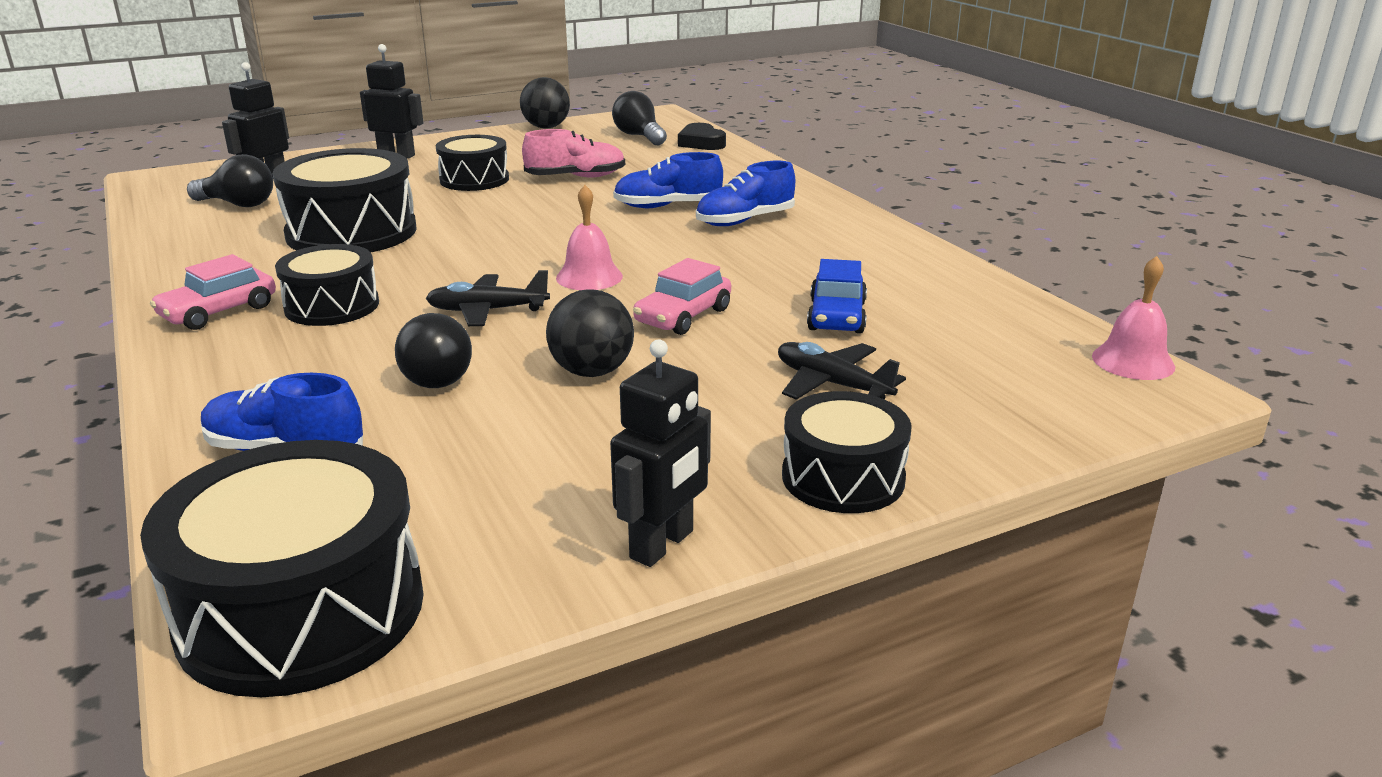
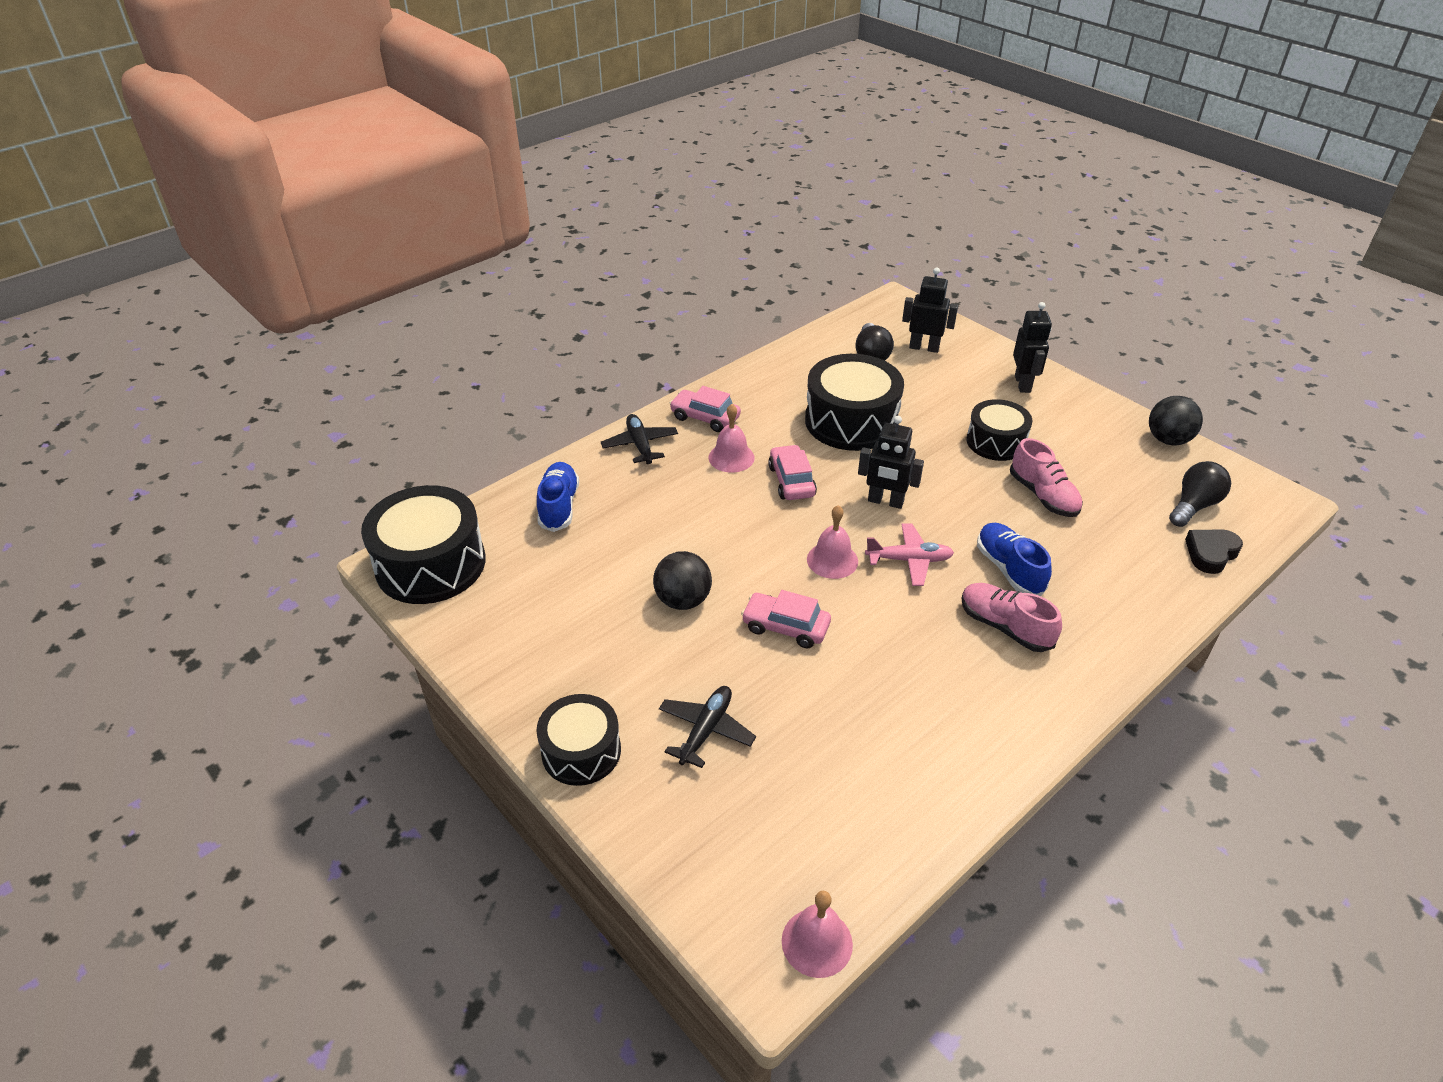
camera: 75 degrees right, 15 degrees up
black drum [275,244,379,326] -> pink bell [709,404,755,473]
black light bulb [395,313,472,388] -> none
black plane [425,270,550,326] -> black plane moved to [601,414,678,464]
black robot [610,339,711,567] -> black robot moved to [858,416,924,509]
blue shoe [696,161,795,226] -> pink shoe [961,583,1062,652]
blue car [807,259,867,333] -> none
none -> pink car [768,445,817,500]
none -> pink plane [865,523,954,586]

